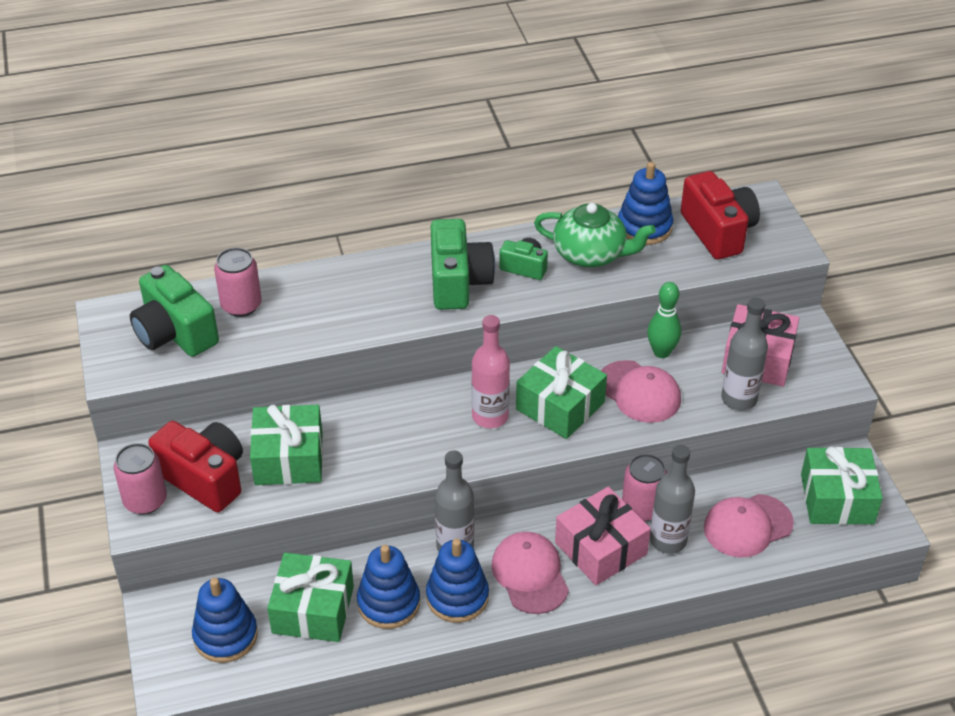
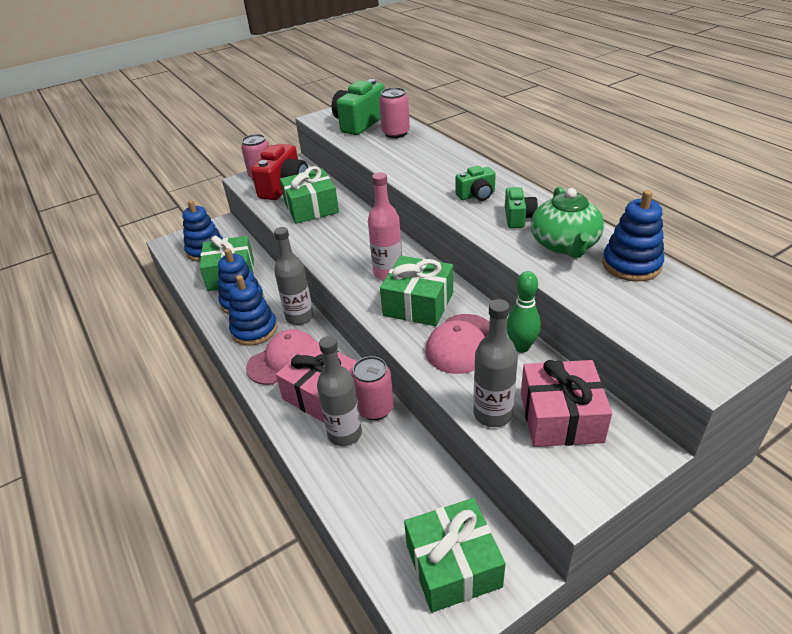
camera: 75 degrees right, 5 degrees down
green camera [431,219,495,310] -> green camera [455,166,496,201], size x0.55
red camera [681,171,760,259] -> none
pink cap [704,494,794,558] -> none

